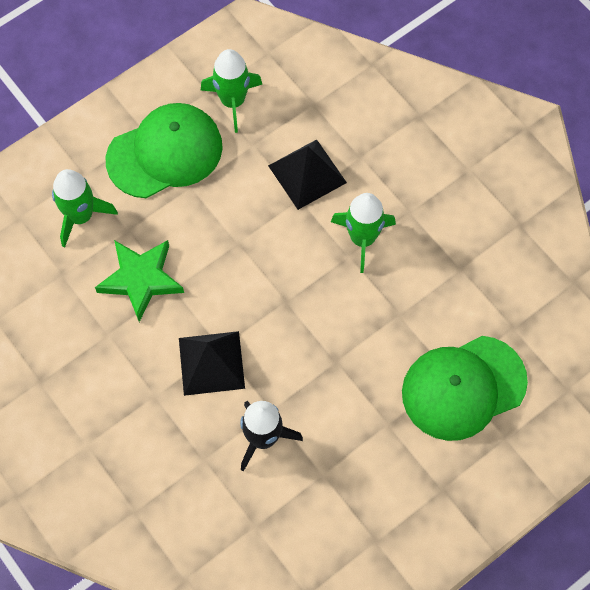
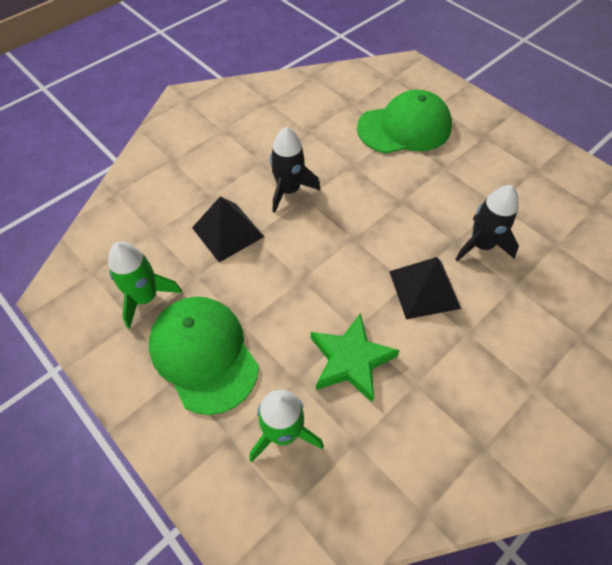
camera: 95 degrees left, 10 degrees down
green rocket [331,193,396,273] -> black rocket [270,127,320,213]
green cap [402,336,528,441] -> green cap turned 75 degrees counterclockwise [357,90,452,154]

